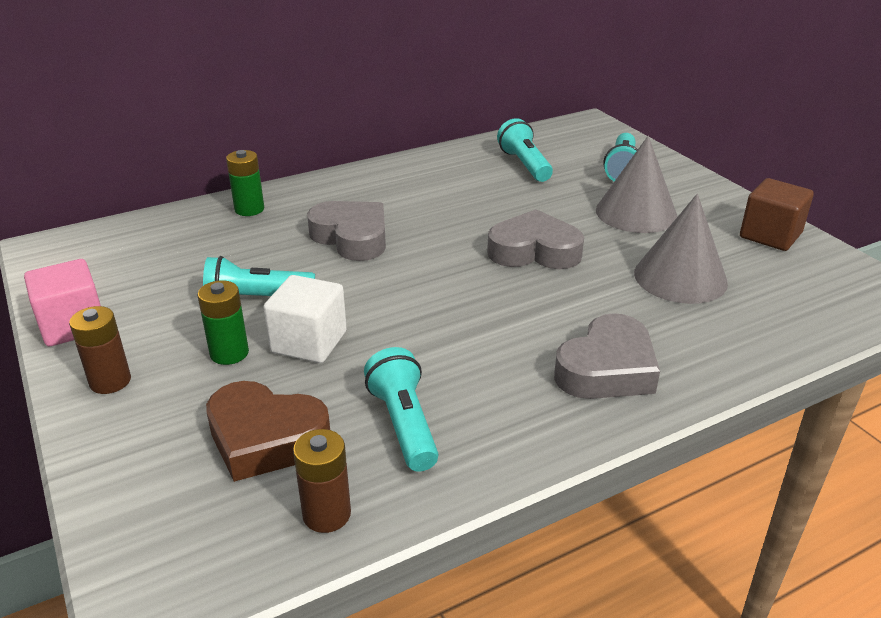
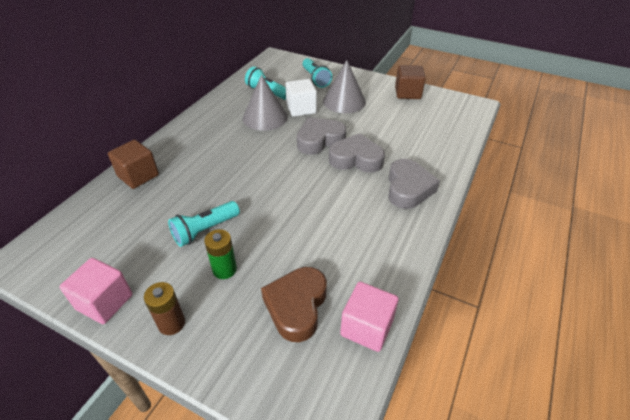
camera: 35 degrees left, 10 degrees up
brown heart [206,381,330,482] -> brown heart turned 120 degrees clockwise [261,267,327,342]
green battery [226,150,264,216] -> brown cube [108,140,159,189]
white cube [263,275,347,363] -> white cube moved to [285,79,317,117]
brown battery [293,429,351,533] -> pink cube [340,282,399,352]
grey heart [307,201,386,261] -> grey heart moved to [329,133,385,173]
turquoise flashlight [364,347,438,472] -> none
grey cone [634,194,728,304] -> grey cone moved to [243,75,288,131]

